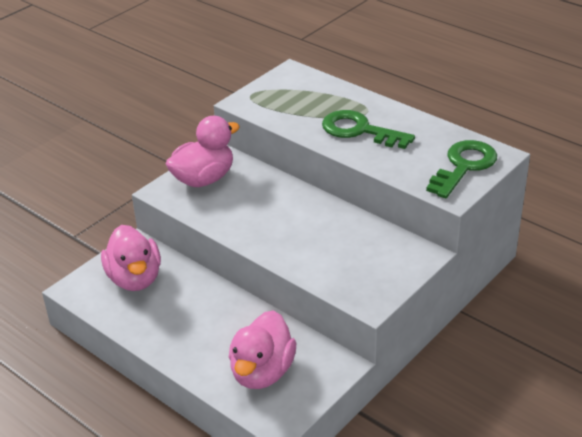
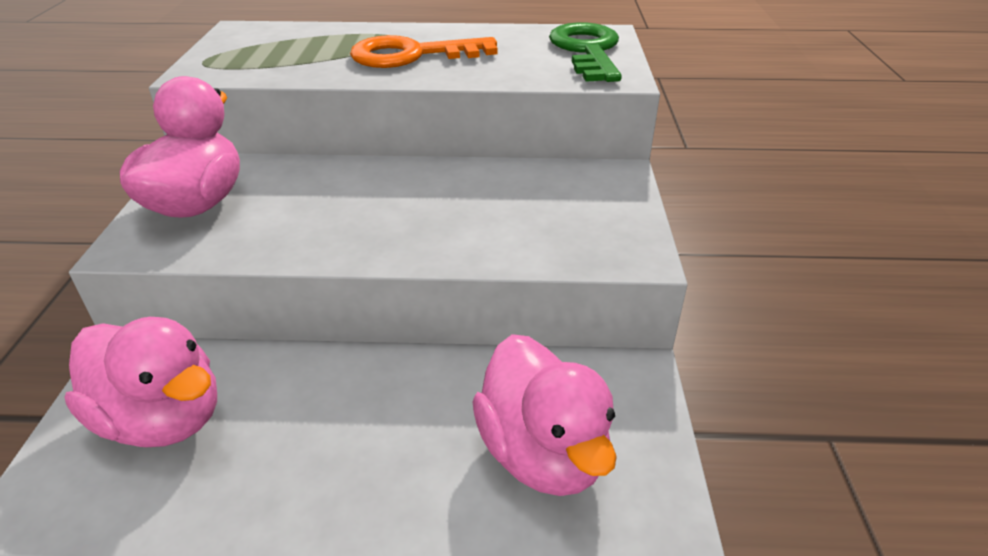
camera: 40 degrees left, 0 degrees up
green key [322,110,415,149] -> orange key [350,35,497,68]

